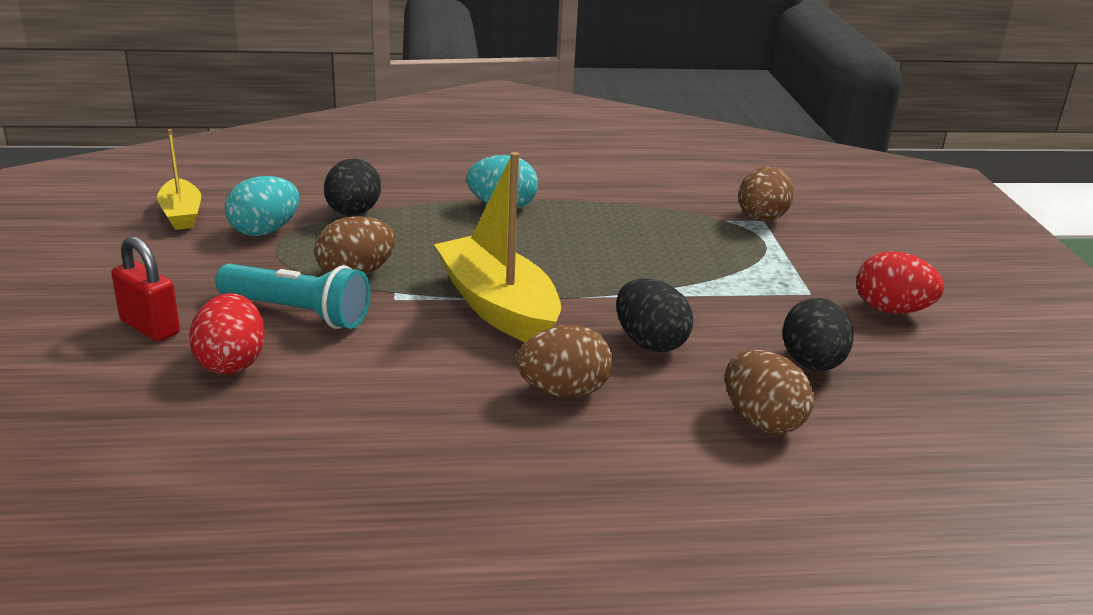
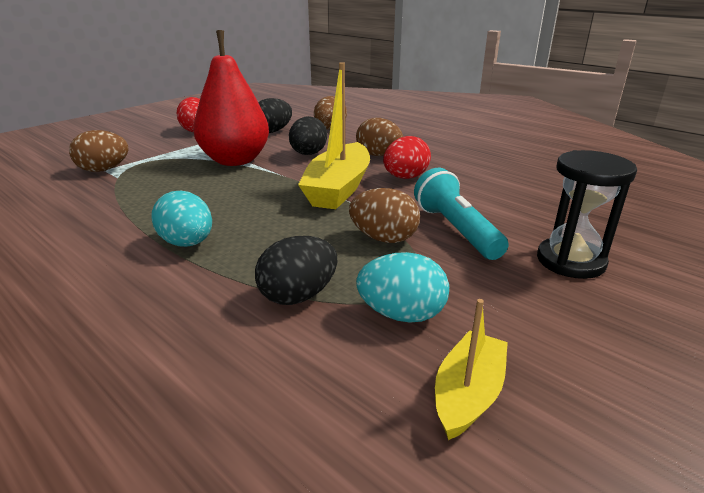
camera: 130 degrees left, 0 degrees up
red padlock [111,236,180,342] -> black hourglass [537,150,637,279]
red egg [189,293,265,375] -> red egg moved to [383,136,431,179]
none -> red pear [193,30,269,166]

